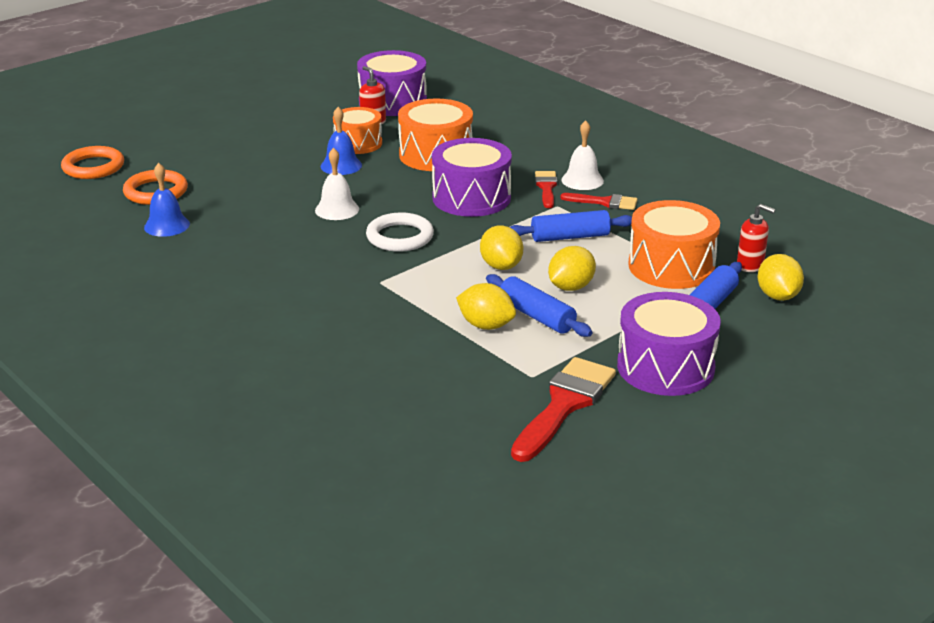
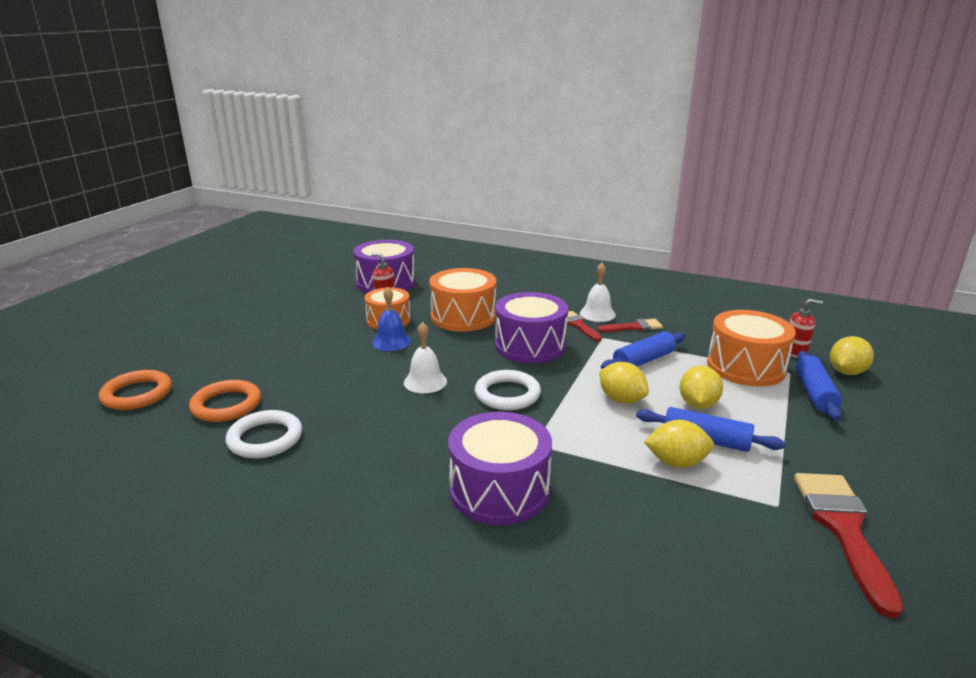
camera: 25 degrees left, 5 degrees down
blue bell [144,163,190,237] -> white ring [226,410,302,458]
purple drum [617,292,721,396] -> purple drum moved to [448,412,552,525]
yellow lemon [758,254,804,301] -> yellow lemon turned 75 degrees clockwise [830,336,874,375]

